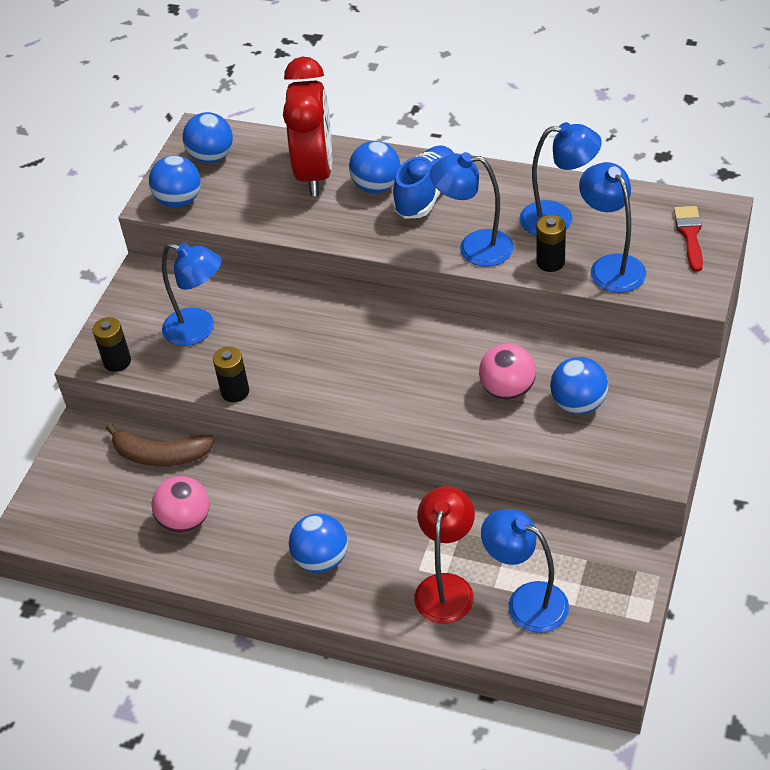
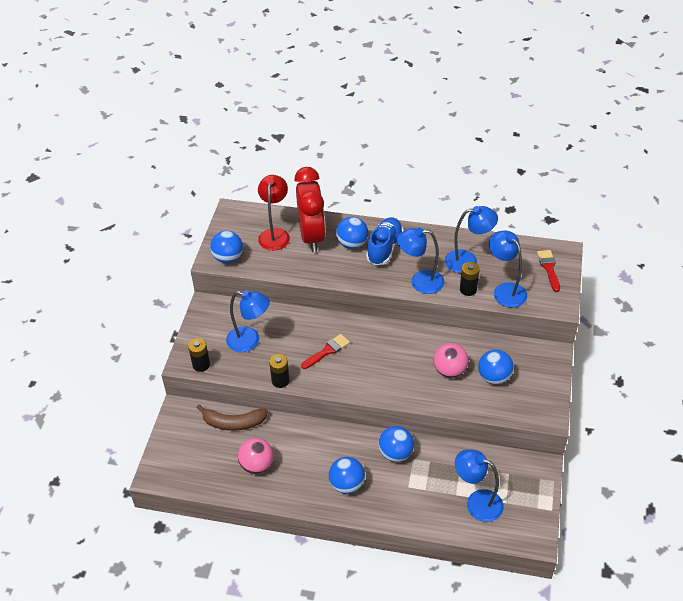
camera: 10 degrees left, 0 degrees up
blue ball [182,112,233,163] -> blue ball moved to [378,426,414,462]
red lamp [414,486,475,624] -> red lamp moved to [258,175,290,251]
none -> red brush [301,334,350,369]

